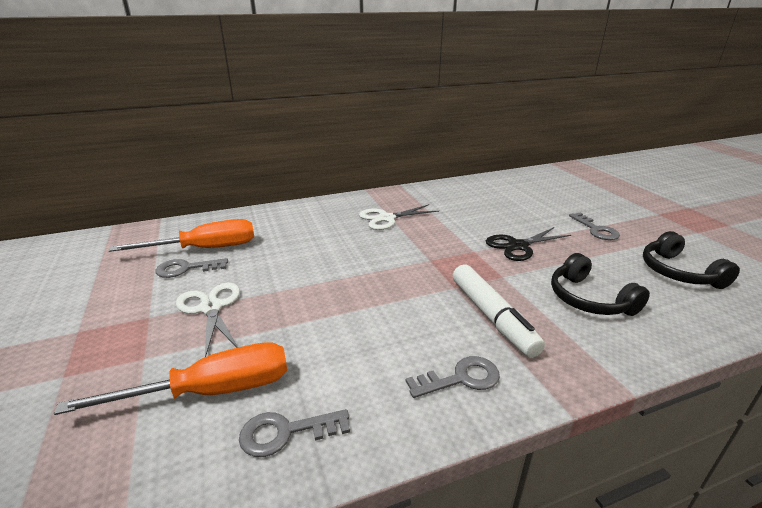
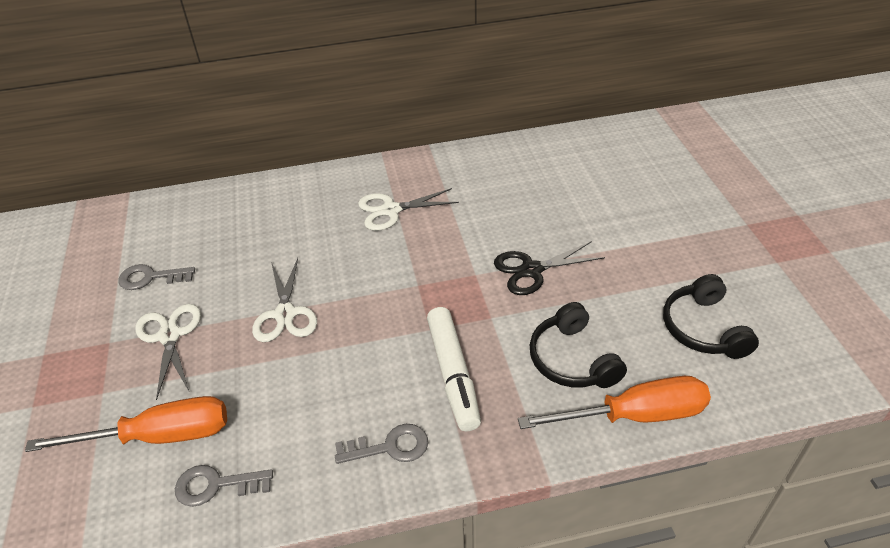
camera: 10 degrees right, 15 degrees up
orange screwdriver [109,219,254,252] -> orange screwdriver moved to [518,376,711,429]
grey key [569,213,620,240] -> none
none -> white scissors [252,258,317,342]

